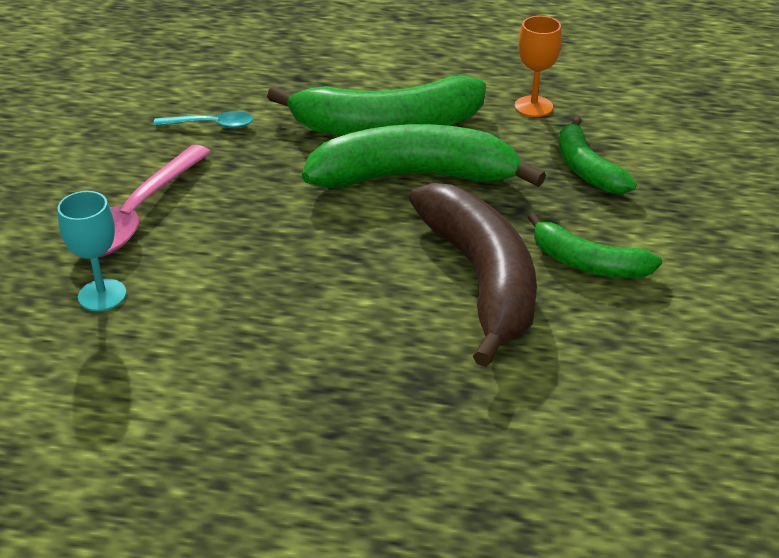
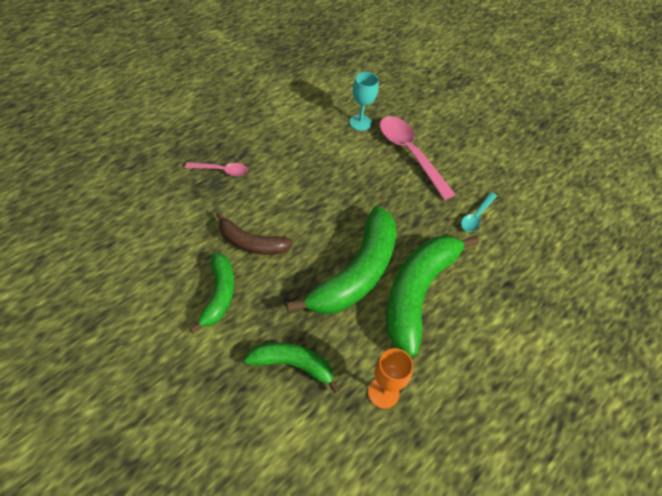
camera: 120 degrees right, 15 degrees up
brown banana [409,183,537,367] -> brown banana [216,211,293,255], size x0.56
green banana [527,213,662,278] -> green banana turned 120 degrees clockwise [189,253,234,334]
none -> pink spoon [185,162,248,176]

